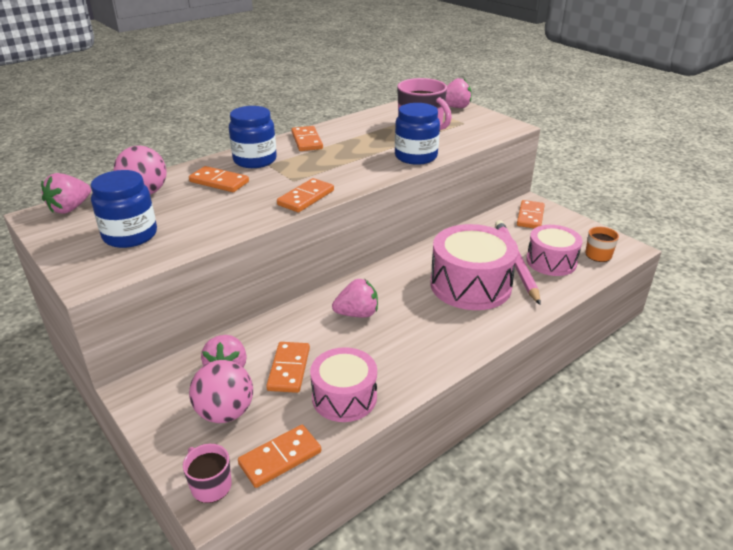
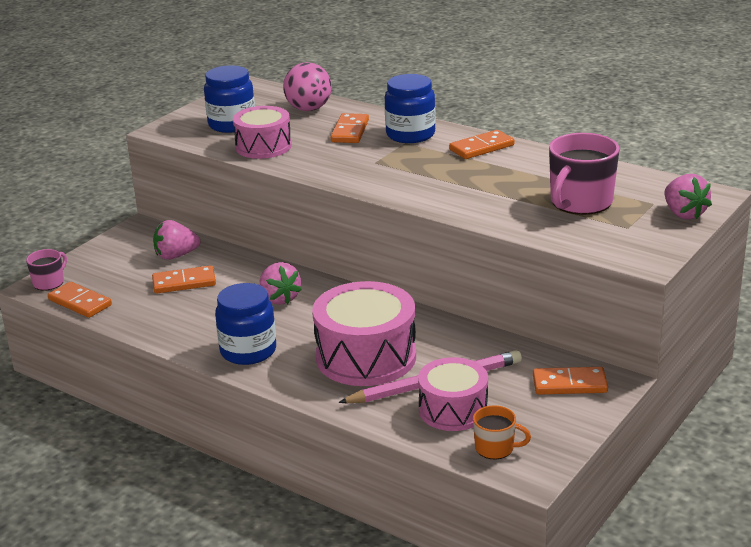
camera: 75 degrees right, 5 degrees down
pink strawberry [41,173,91,214] -> none
pink ball [189,360,253,423] -> none
orange domino [277,178,334,212] -> none
pink drum [310,347,377,422] -> pink drum moved to [233,106,292,159]
blue jar [395,103,440,165] -> blue jar moved to [215,283,276,365]

